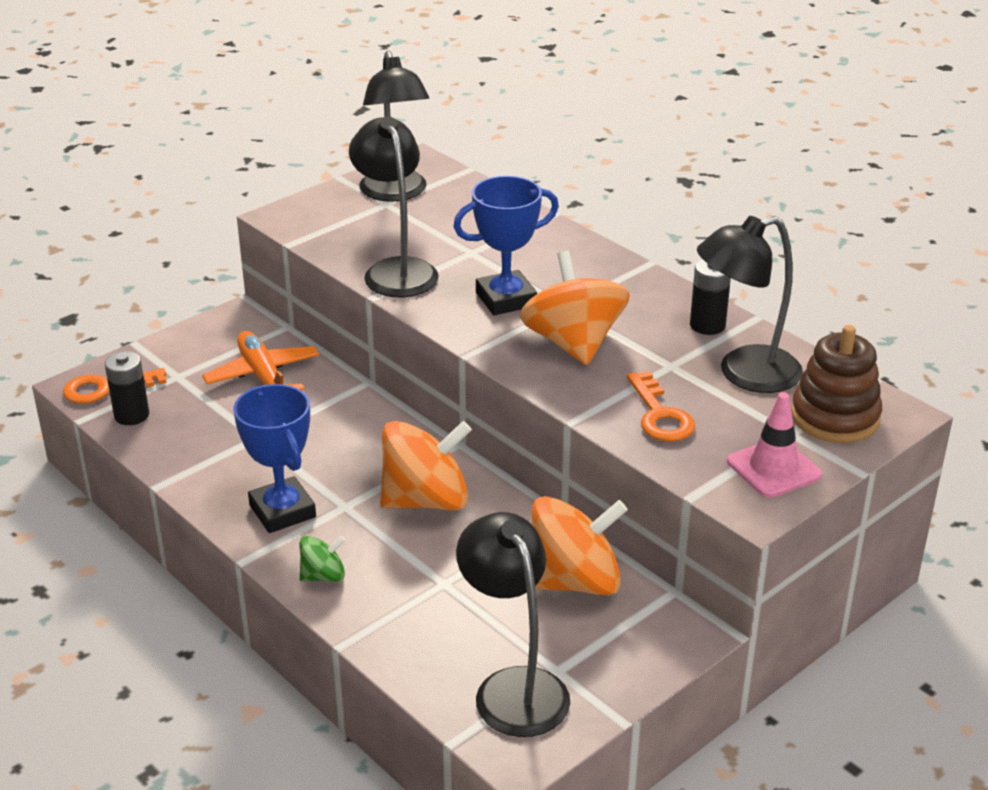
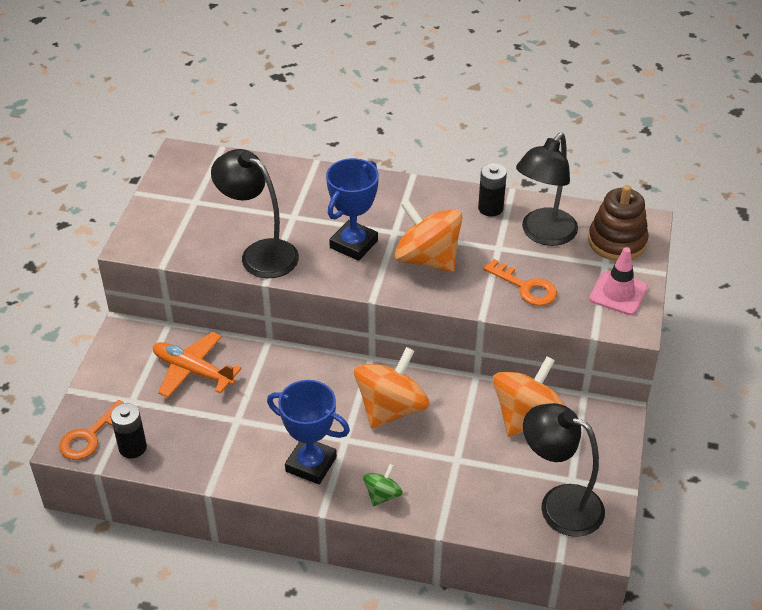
camera: 35 degrees left, 10 degrees up
black lamp [359,50,429,202] -> none

